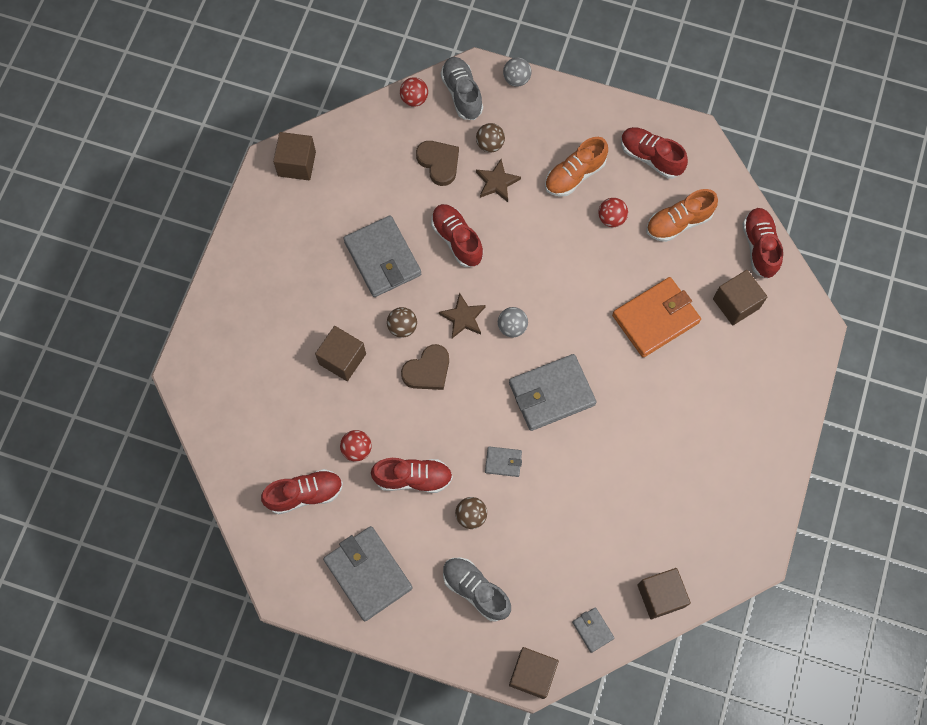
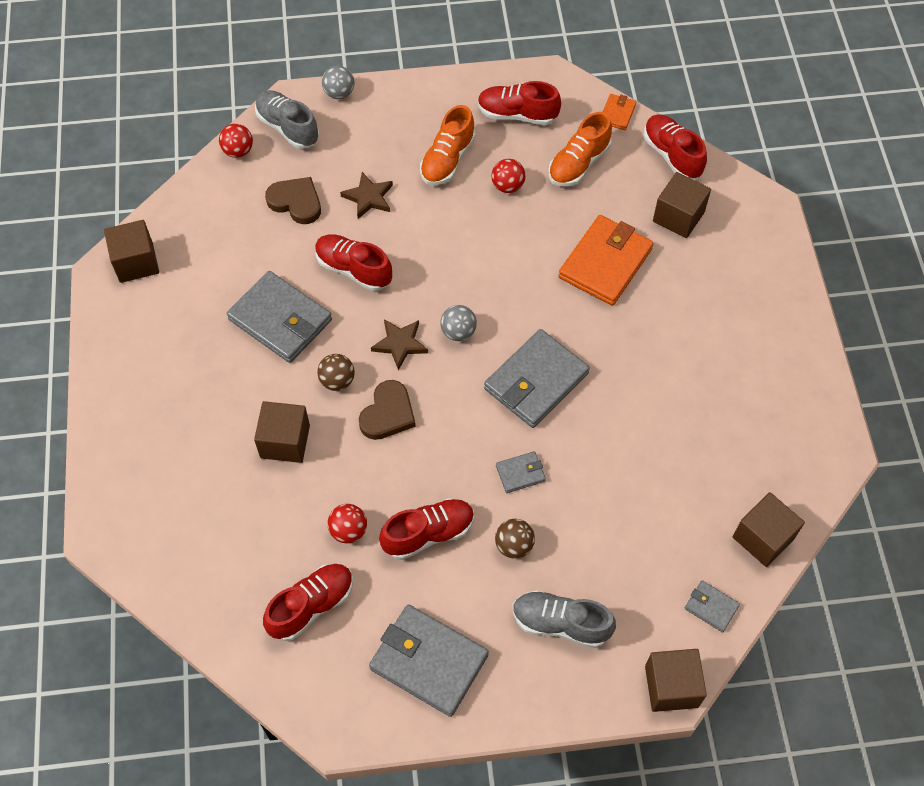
camera: 25 degrees left, 10 degrees down
brown ball [476,123,505,153] -> none
none -> orange wallet [603,94,636,130]

